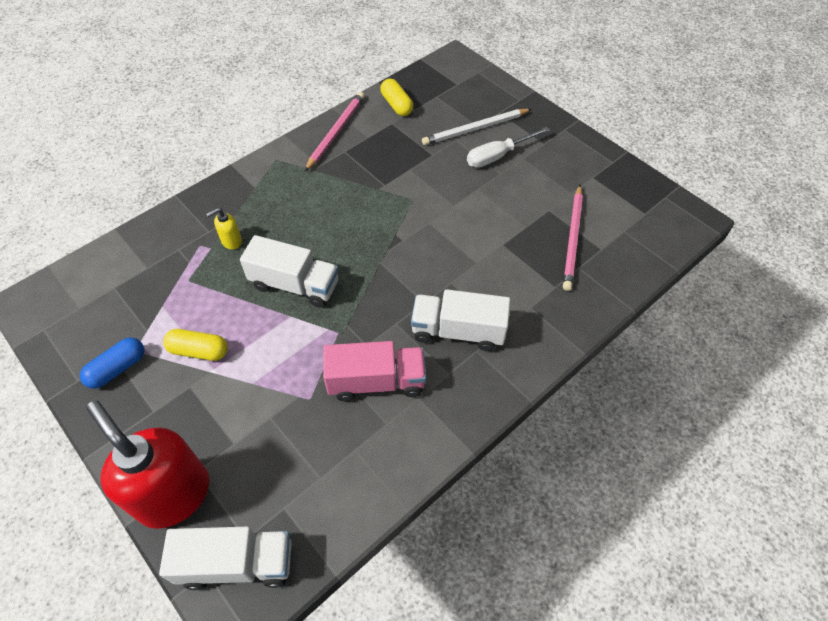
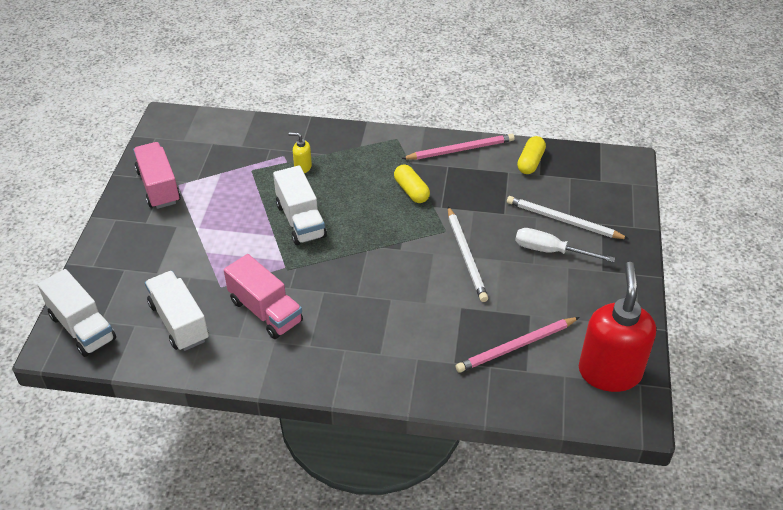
camera: 50 degrees right, 10 degrees down
blue capsule [80,337,144,389] -> pink truck [133,142,181,209]
red soap dispenser [86,400,209,529] -> red soap dispenser moved to [579,262,656,392]
yellow capsule [163,329,228,361] -> yellow capsule moved to [394,164,430,203]
white truck [411,289,510,351] -> white truck moved to [145,271,209,351]
none -> white pencil [448,207,488,302]

